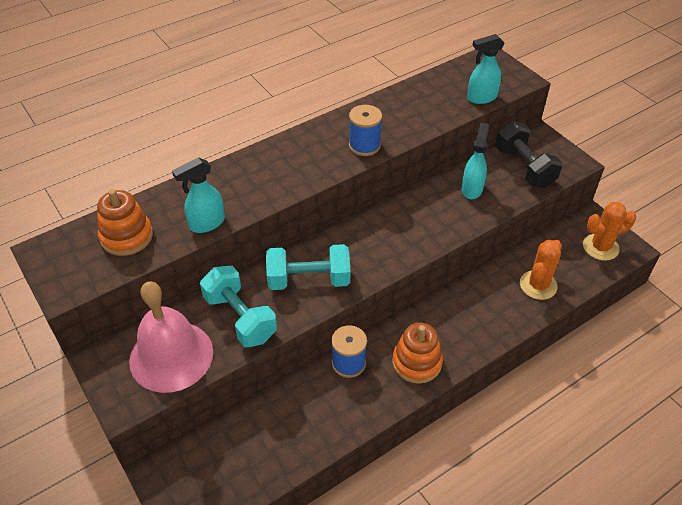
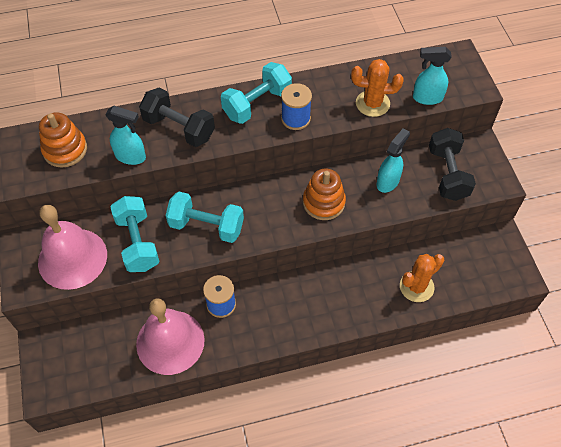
camera: 20 degrees right, 10 degrees up
turquoise spray bottle [172,157,225,233] -> turquoise spray bottle turned 150 degrees counterclockwise [105,106,146,165]
orange stacking toy [392,323,443,384] -> orange stacking toy moved to [303,169,346,220]
orange cactus [583,202,636,261] -> orange cactus moved to [351,59,404,117]
none -> pink bell [136,298,205,375]
none -> black dumbbell [139,87,215,147]
none -> turquoise dumbbell [221,62,292,124]

